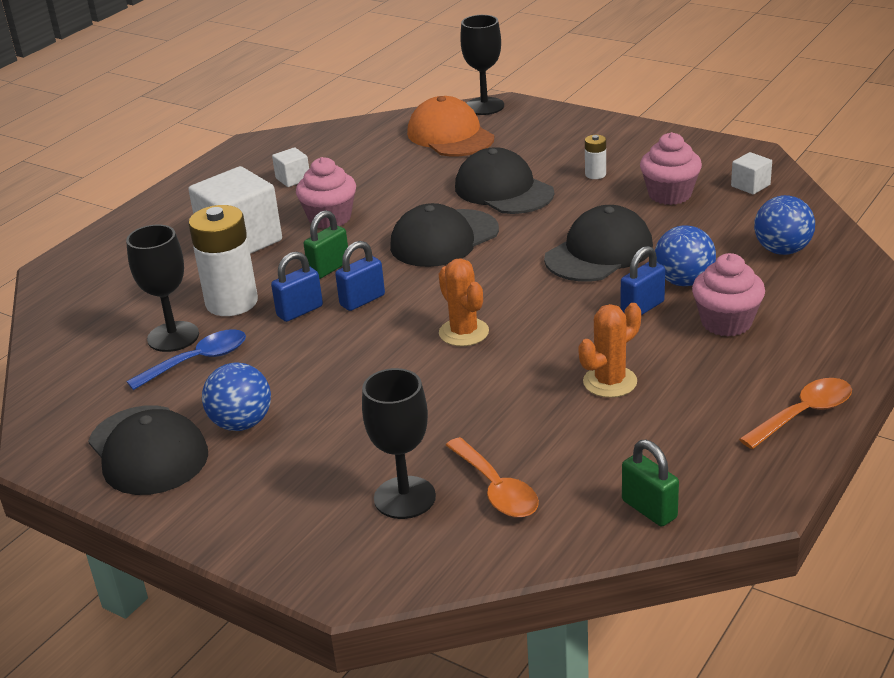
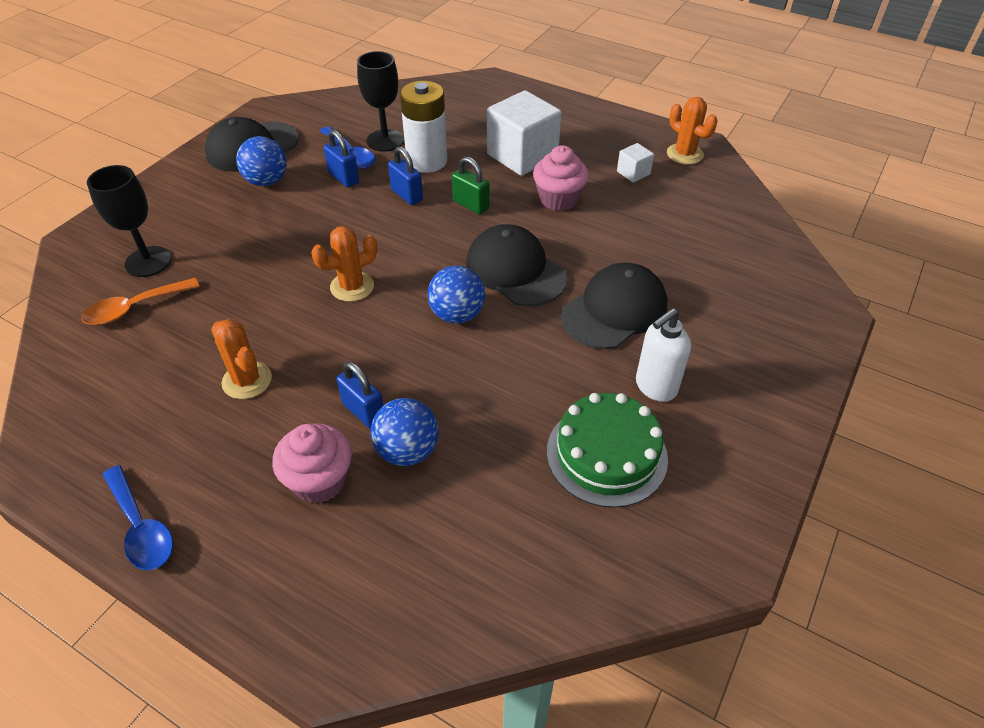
camera: 85 degrees right, 15 degrees up
blue padlock [335,241,385,311] -> blue padlock moved to [324,130,359,187]
orange cap [407,96,494,156] -> none
black goblet [460,15,504,115] -> none
black cap [544,205,653,282] -> none
white battery [585,135,606,179] -> white soap dispenser [636,308,691,402]
green padlock [622,440,679,527] -> none
pink cupcake [640,132,702,205] -> green cake [547,393,668,508]
white cube [731,152,772,194] -> none
orange spoon [739,378,852,449] -> blue spoon [103,465,173,570]
blue ball [754,195,815,255] -> blue ball moved to [427,266,485,324]
none -> orange cactus [667,97,718,165]

